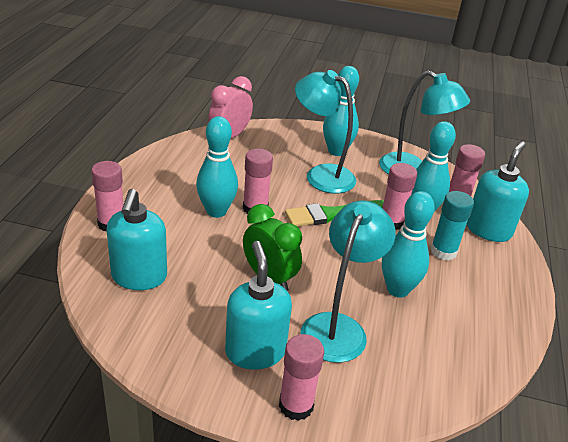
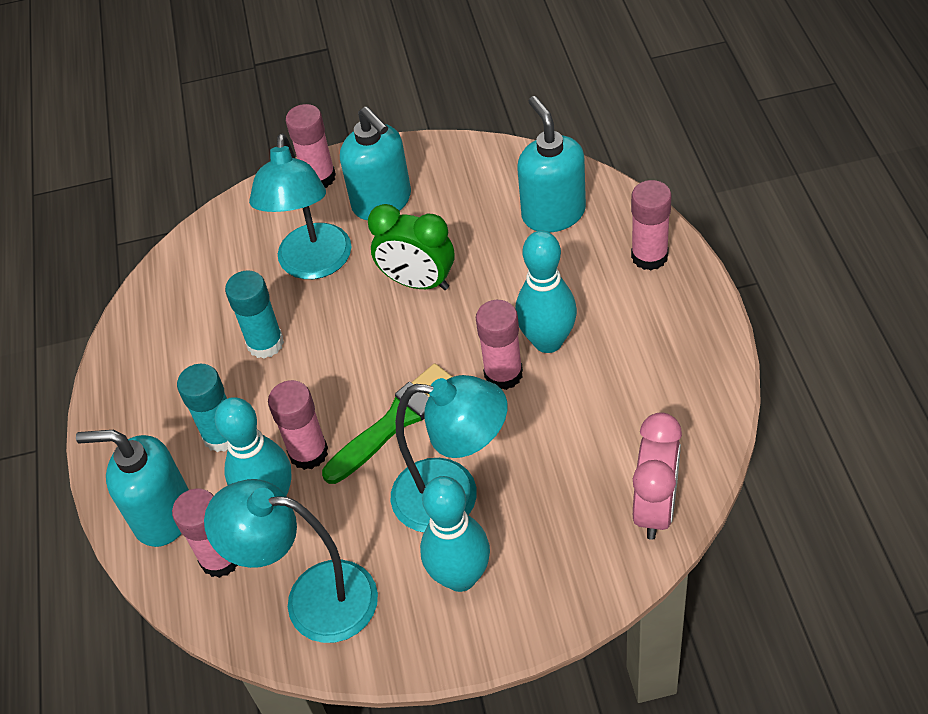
camera: 165 degrees right, 15 degrees up
turquoise bowling pin [382,191,435,298] -> turquoise glue stick [225,270,284,359]
turquoise soap dispenser [467,141,529,242] -> turquoise soap dispenser turned 90 degrees clockwise [76,430,189,547]

